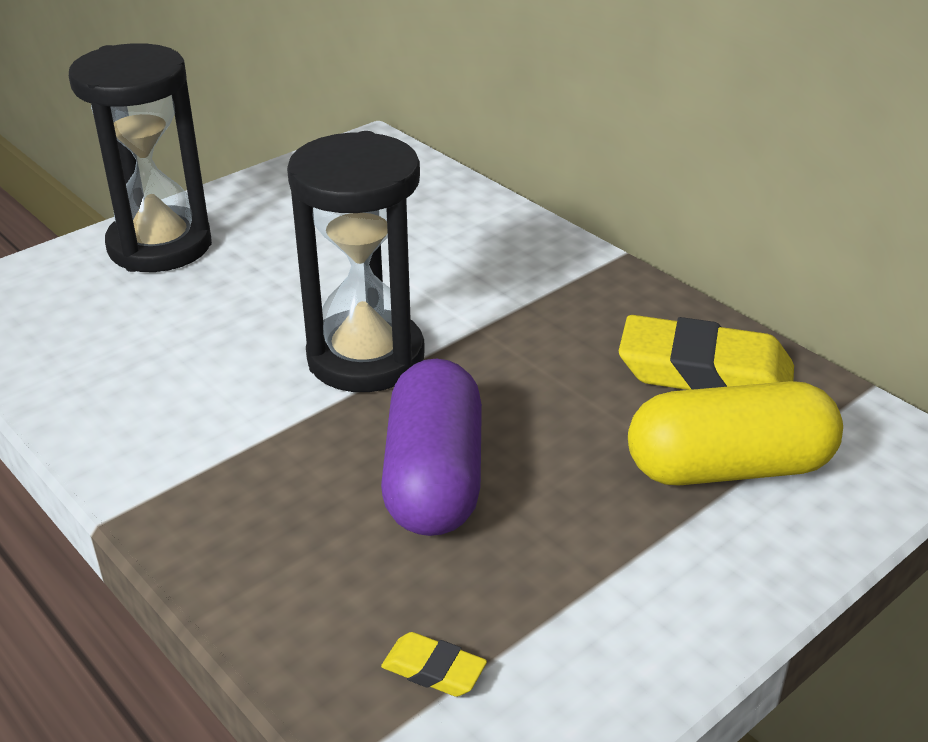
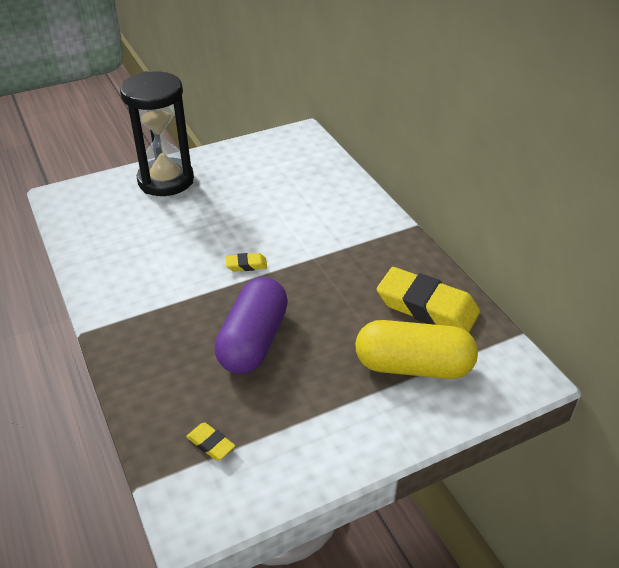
camera: 15 degrees right, 5 degrees up
black hourglass [287,131,425,392] -> yellow eraser [226,253,267,271]

